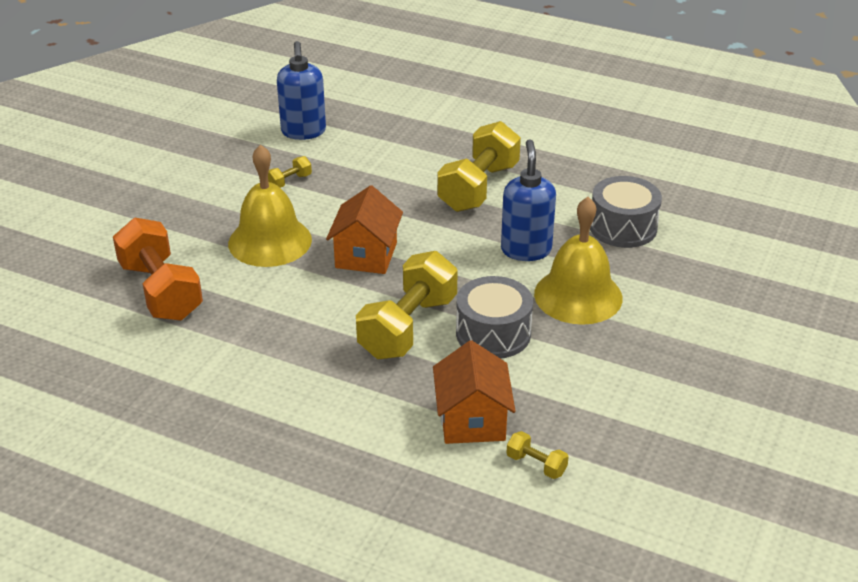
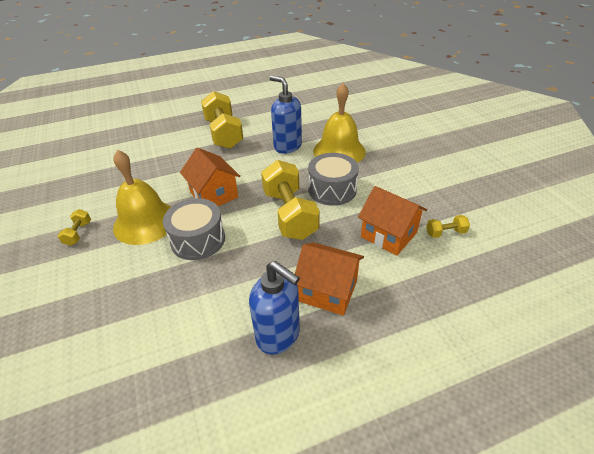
camera: 45 degrees left, 5 degrees up
orange dumbbell [113,218,203,321] -> none
yellow dumbbell [268,156,312,188] -> yellow dumbbell moved to [58,209,91,246]
blue soap dispenser [277,41,326,140] -> blue soap dispenser moved to [249,261,300,354]
grey drum [590,176,662,248] -> grey drum moved to [163,198,225,260]
none -> orange house [295,243,364,316]

